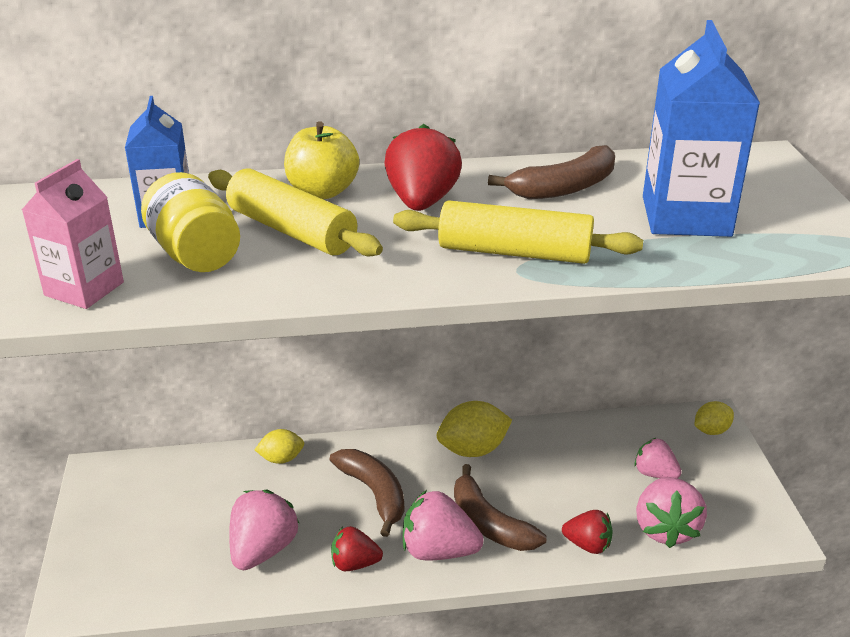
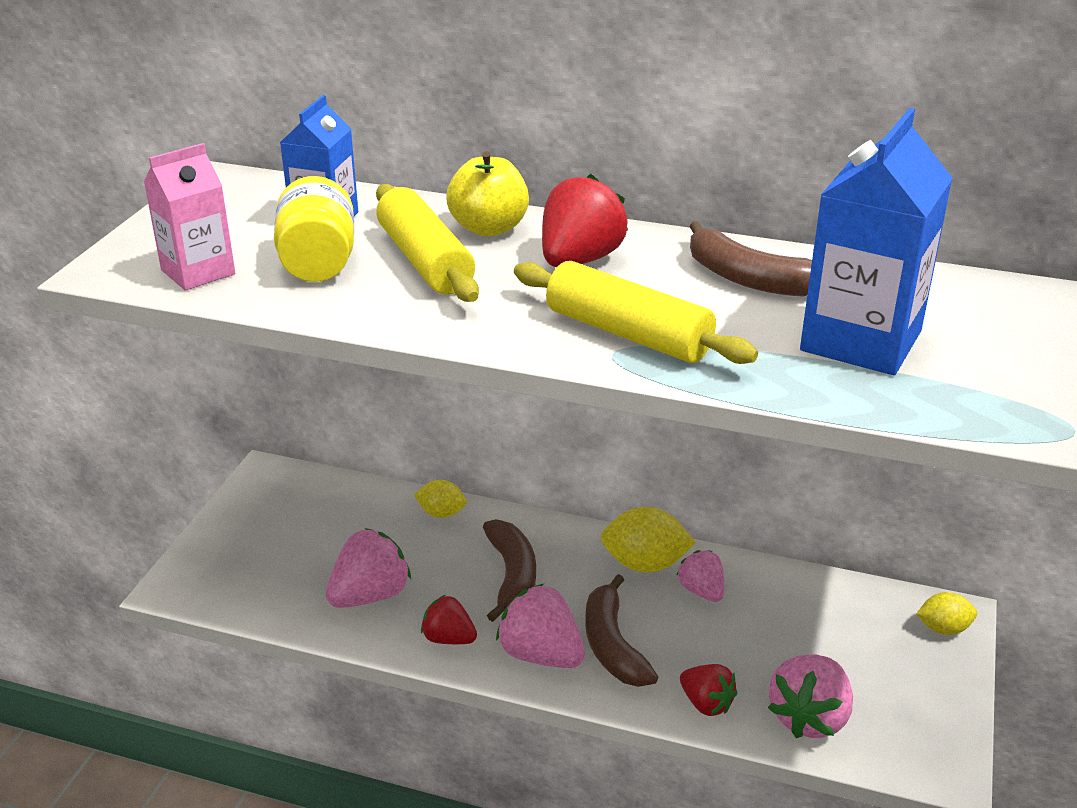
camera: 25 degrees right, 0 degrees up
brown banana [488,145,615,199] -> brown banana turned 45 degrees clockwise [689,221,812,297]
pink strawberry [635,438,682,479] -> pink strawberry moved to [677,550,724,602]

